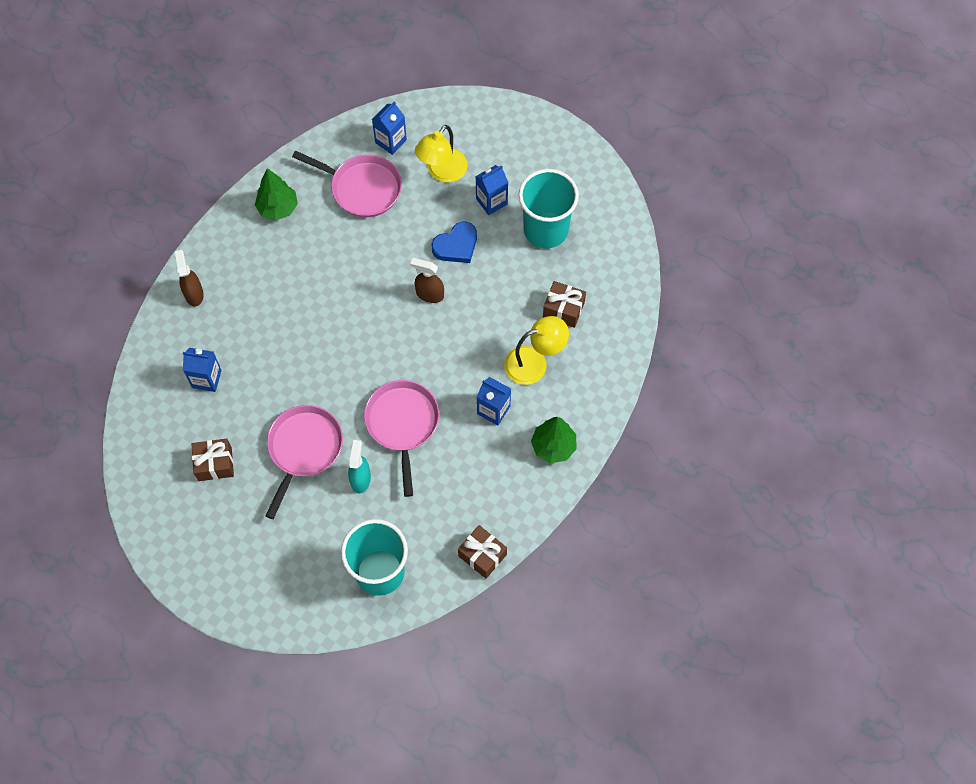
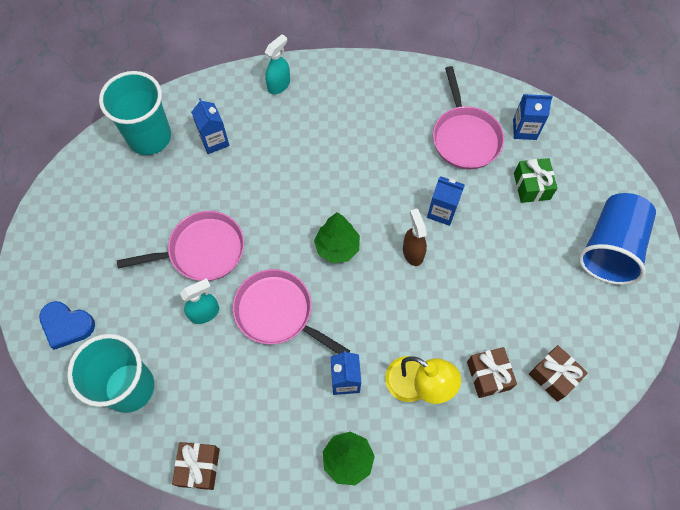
camera: 55 degrees right, 0 degrees up
brown spray bottle [175,250,204,307] -> turquoise spray bottle [265,34,290,94]
brown gift [192,439,234,481] -> brown gift moved to [529,345,588,402]
green tree [255,168,298,220] -> green tree moved to [314,212,360,263]
pink pan [364,380,439,497] -> pink pan turned 105 degrees counterclockwise [233,269,350,354]
yellow lamp [415,125,468,183] -> green gift [514,158,557,203]
blue heart [432,222,477,263] -> blue heart moved to [39,301,95,350]
blue carton [475,165,508,215] -> blue carton moved to [427,176,465,226]
turquoise cup [519,169,579,249] -> turquoise cup moved to [99,71,171,155]
none -> blue cup [578,193,656,285]

